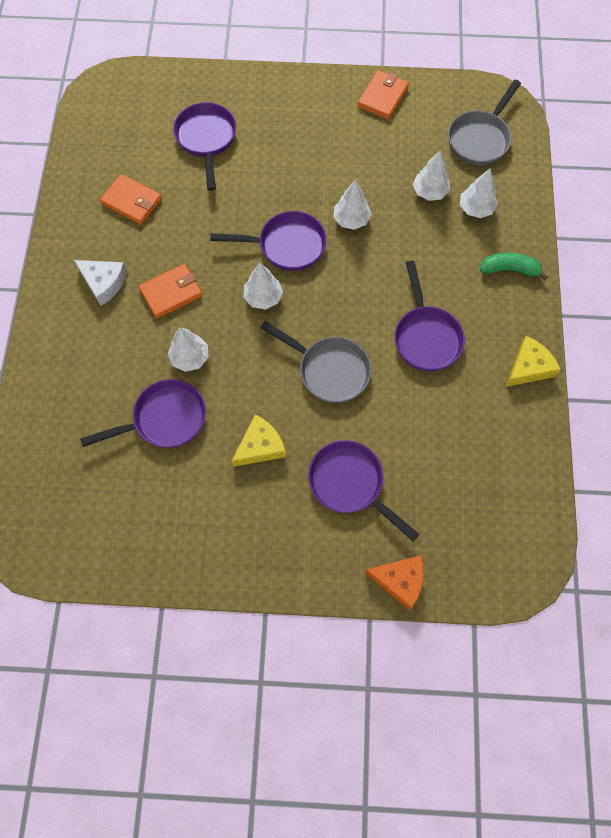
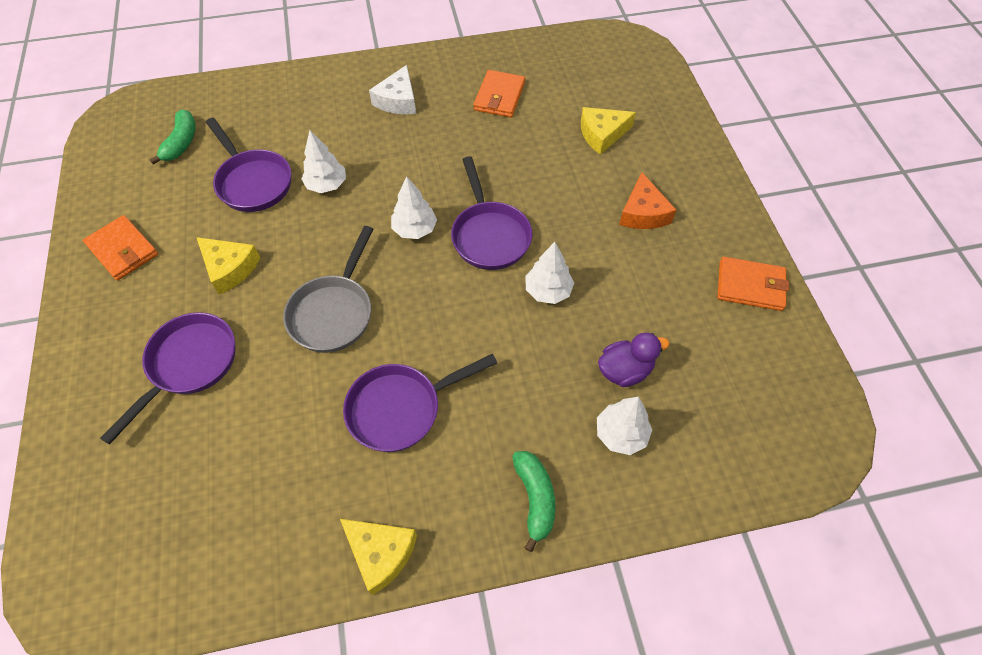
camera: 75 degrees right, 10 degrees down
orange wallet [139,264,202,319] -> orange wallet moved to [83,215,158,280]
purple pan [173,102,236,191] -> yellow cheese [581,107,636,155]
orange cheese [365,555,424,610] -> orange cheese moved to [619,172,676,229]
white tree [413,150,450,201] -> purple duck [598,333,669,387]
grey pan [448,80,521,165] -> none
none -> green banana [149,109,195,165]

